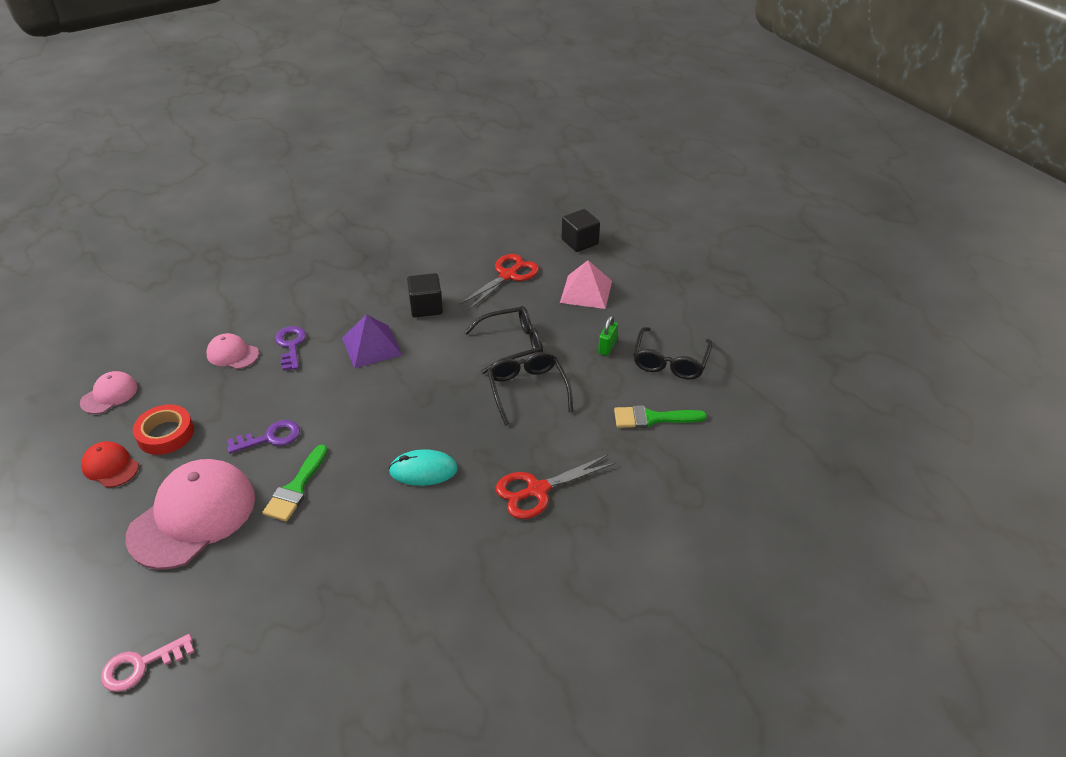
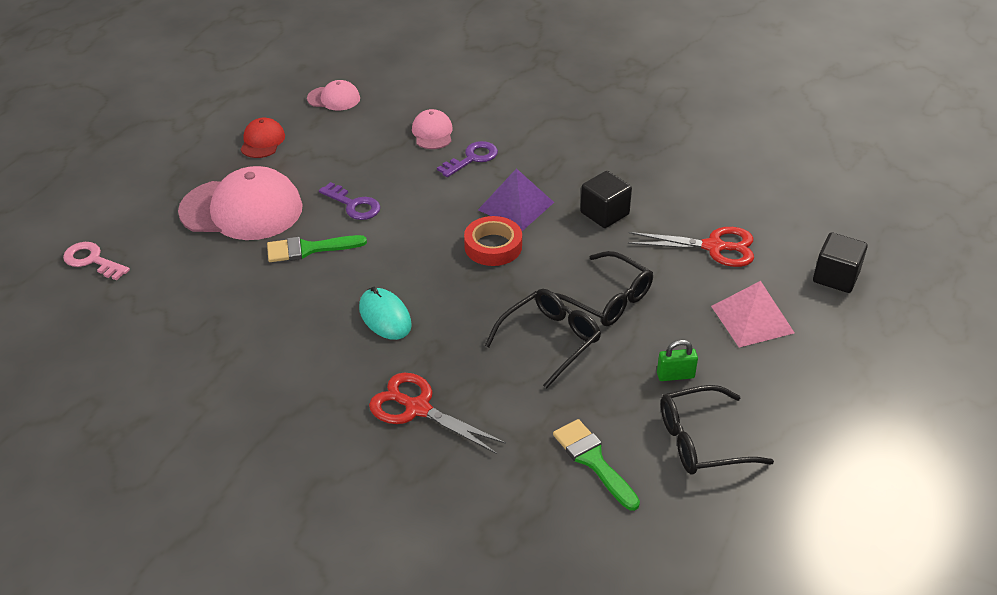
camera: 60 degrees right, 0 degrees up
red tape [133,405,194,455] -> red tape moved to [464,216,522,266]

